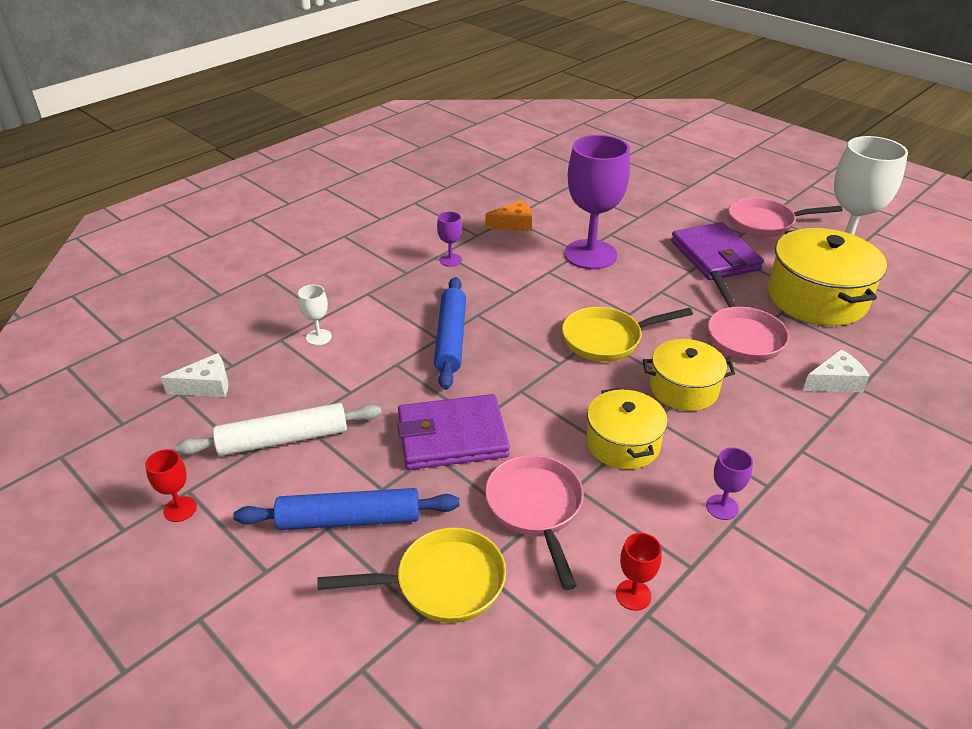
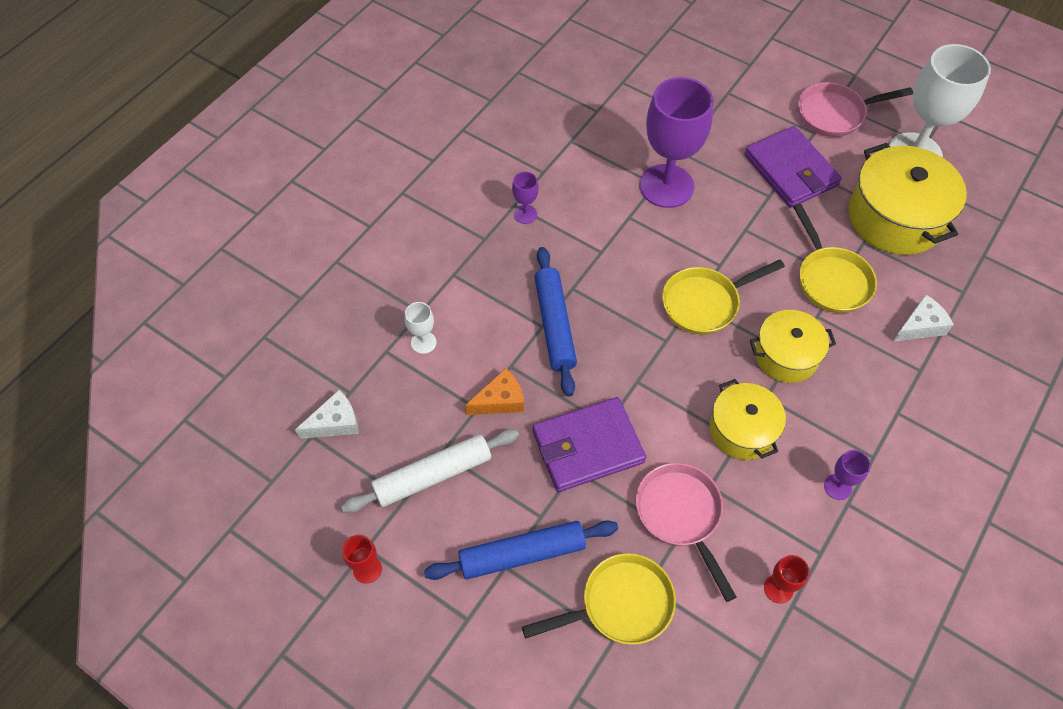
camera: 10 degrees left, 20 degrees up
orange cheese [485,200,532,231] -> orange cheese moved to [465,368,524,415]
pink pan [708,271,789,362] -> yellow pan [793,204,877,313]

